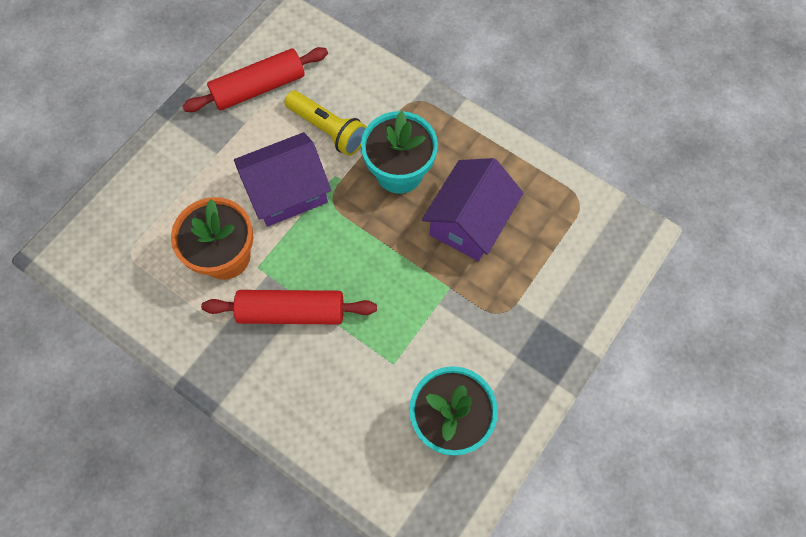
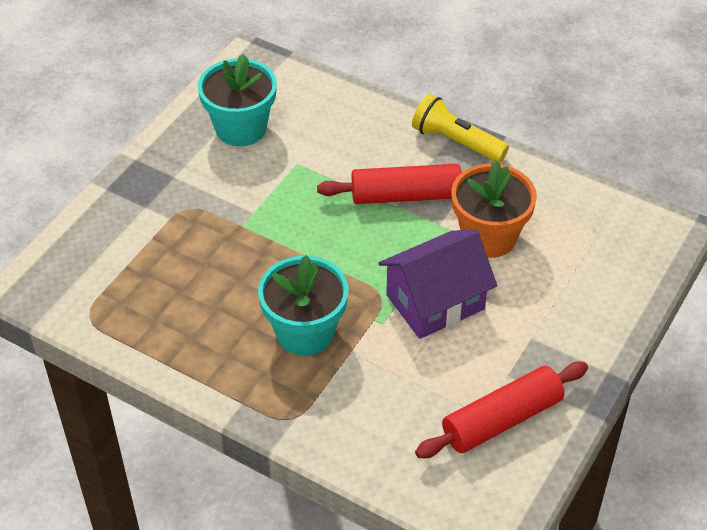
camera: 175 degrees right, 20 degrees down
yellow flashlight [285,91,367,156] -> yellow flashlight moved to [412,94,509,163]
purple house [422,158,523,261] -> none

